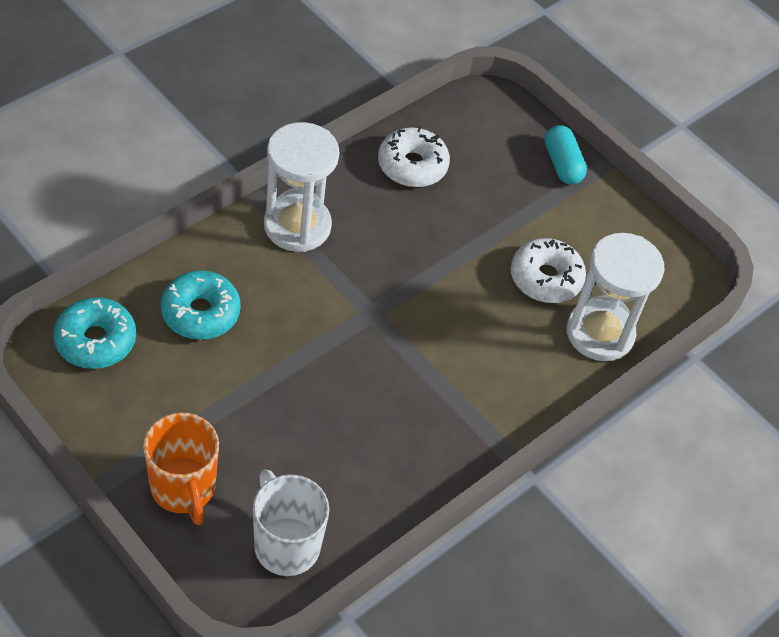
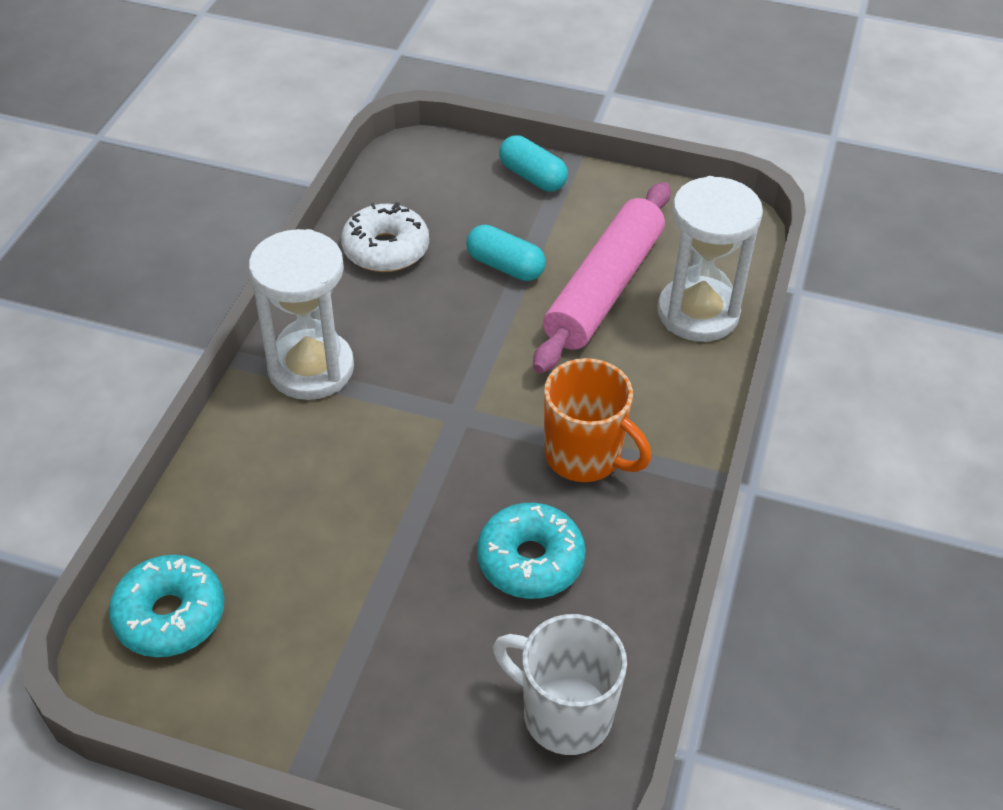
camera: 25 degrees left, 5 degrees down
orange mug [143,413,219,525] -> orange mug moved to [544,358,651,482]
turquoise donut [161,270,241,340] -> turquoise donut moved to [477,503,586,599]
white donut [511,238,586,303] -> pink rolling pin [533,182,671,373]
none -> turquoise capsule [466,225,546,281]

